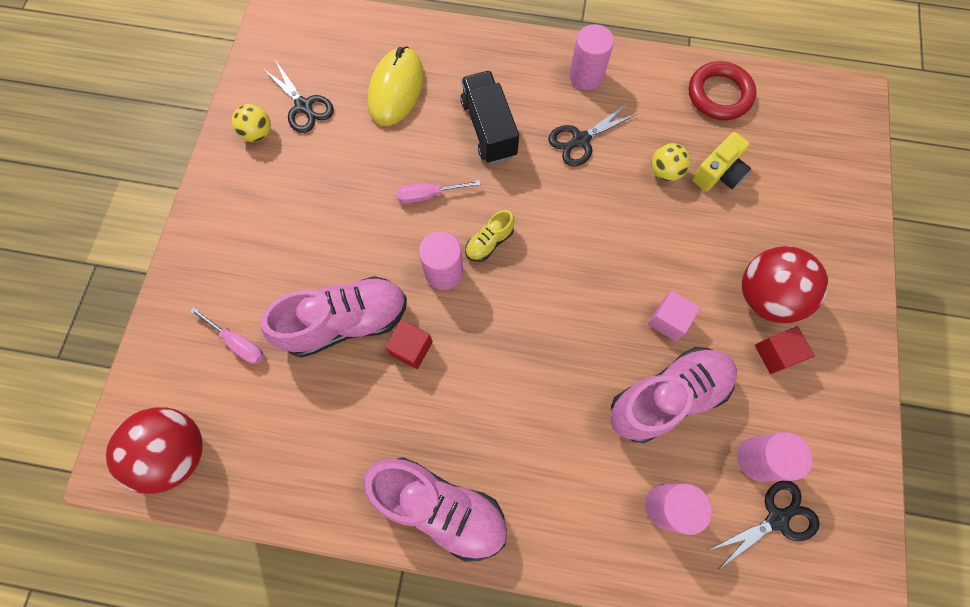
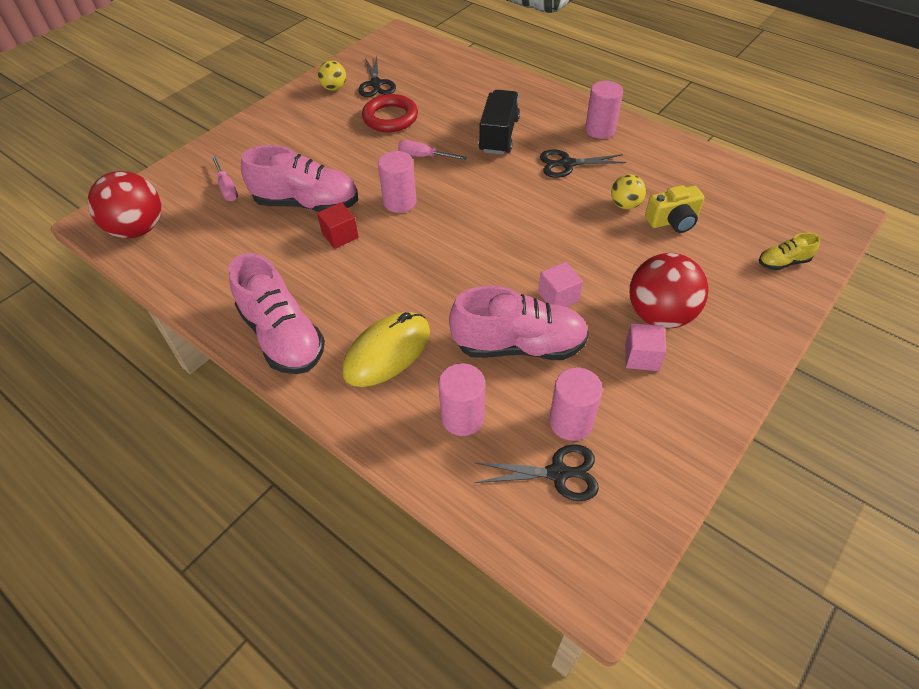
camera: 30 degrees right, 20 degrees down
yellow mouse [367,46,424,126] -> yellow mouse moved to [343,312,430,387]
yellow shoe [465,210,515,262] -> yellow shoe moved to [759,232,820,270]
red ring [688,61,756,120] -> red ring moved to [362,94,418,132]
red cube [755,326,815,374] -> pink cube [625,323,666,371]

